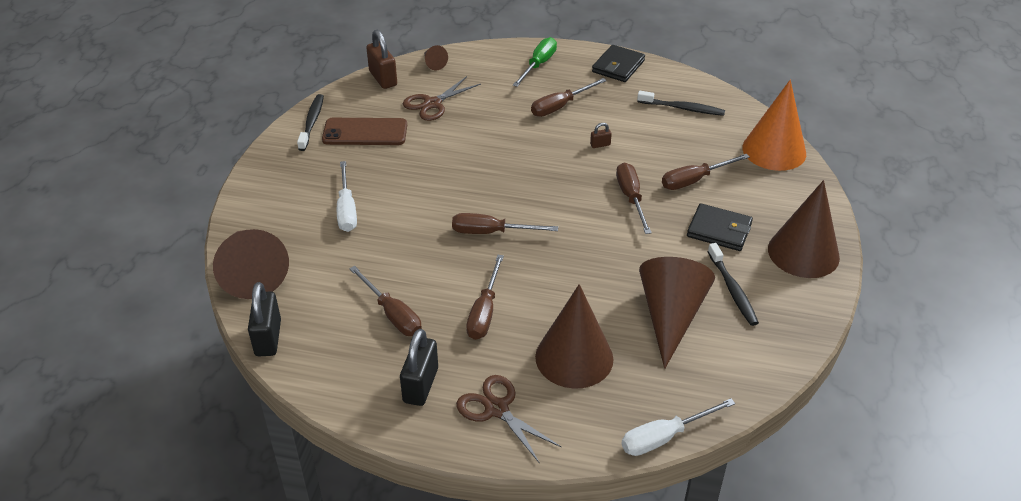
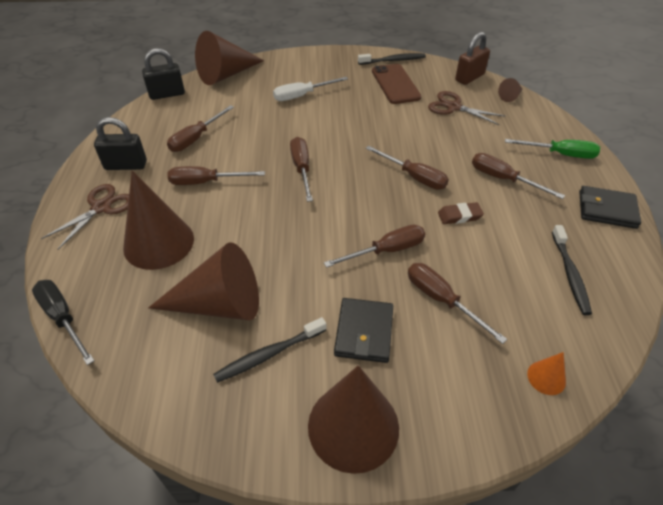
camera: 75 degrees right, 5 degrees up
brown padlock [590,123,612,148] -> brown eraser [438,202,484,224]
white screwdriver [621,398,735,456] -> black screwdriver [32,280,95,365]
orange cone [742,80,806,171] -> orange cone [527,352,566,395], size x0.44
none -> brown screwdriver [365,145,449,190]

